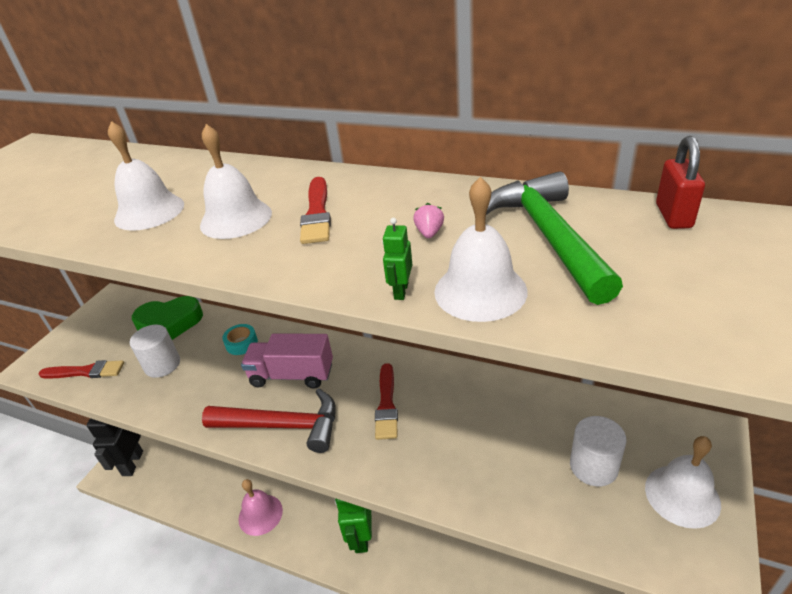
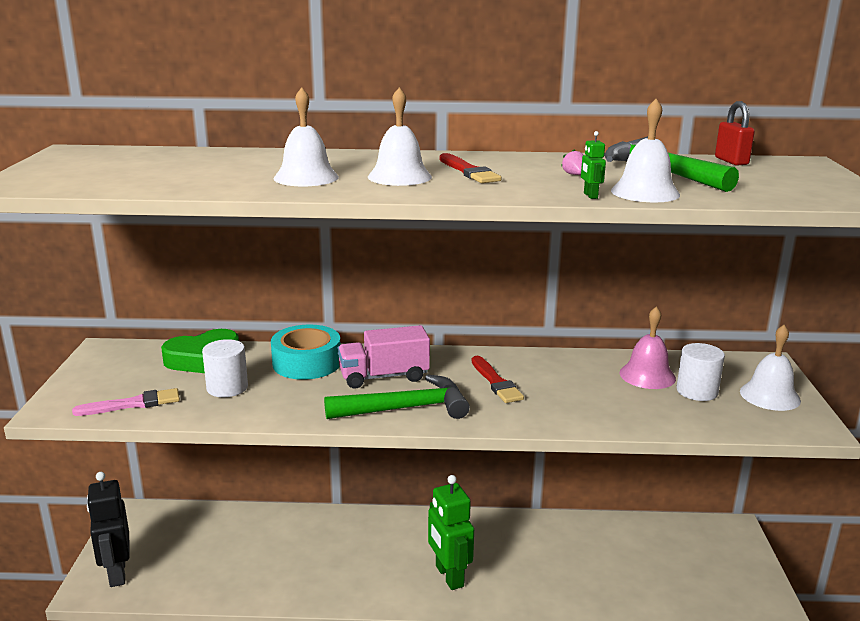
camera: 25 degrees left, 15 degrees down
red brush [38,360,124,378] -> pink brush [72,388,180,416]
red hammer [202,388,336,453] -> green hammer [324,375,470,419]
turquoise tape [222,324,258,355] -> turquoise tape [271,325,340,380], size x1.95
pink bell [238,479,283,536] -> pink bell moved to [620,306,676,389]

